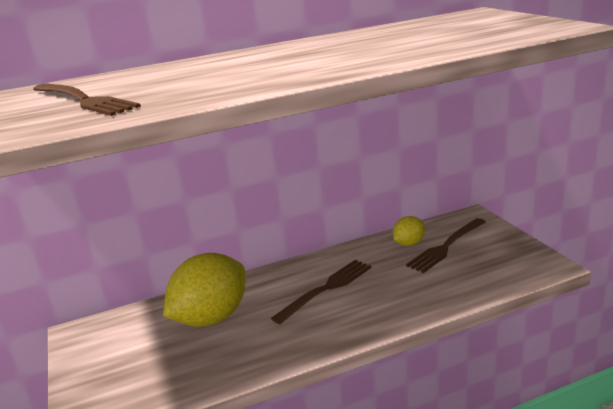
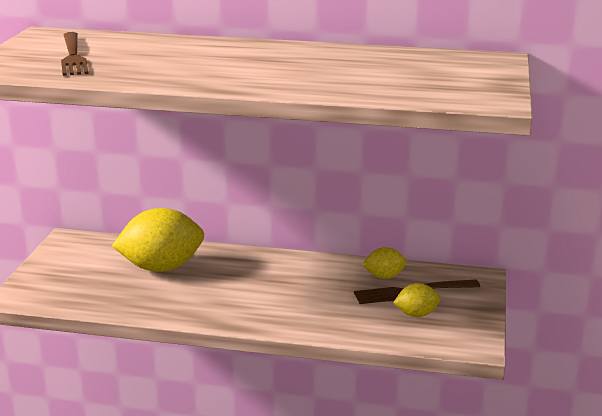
camera: 30 degrees right, 0 degrees up
brown fork [271,260,372,324] -> none
none -> yellow lemon [393,283,441,317]

